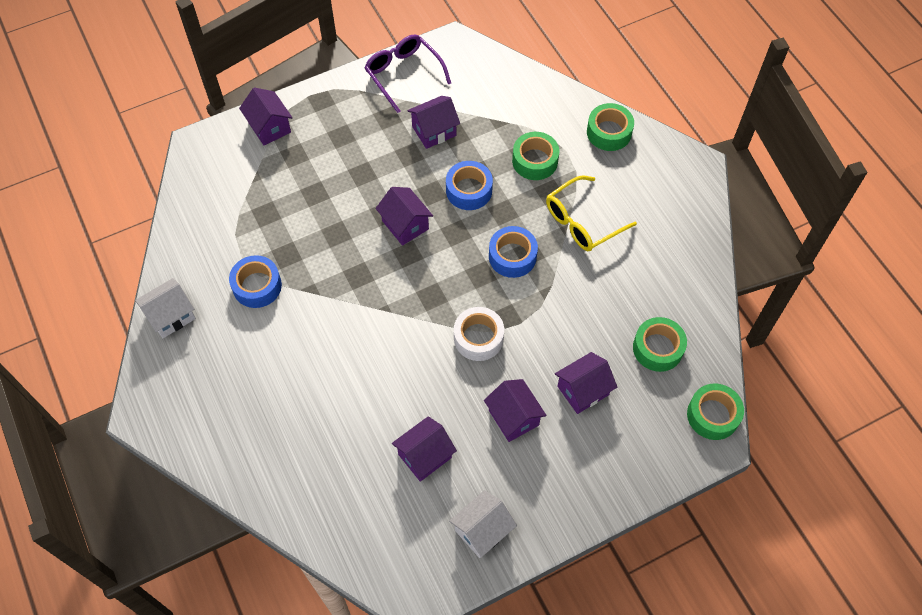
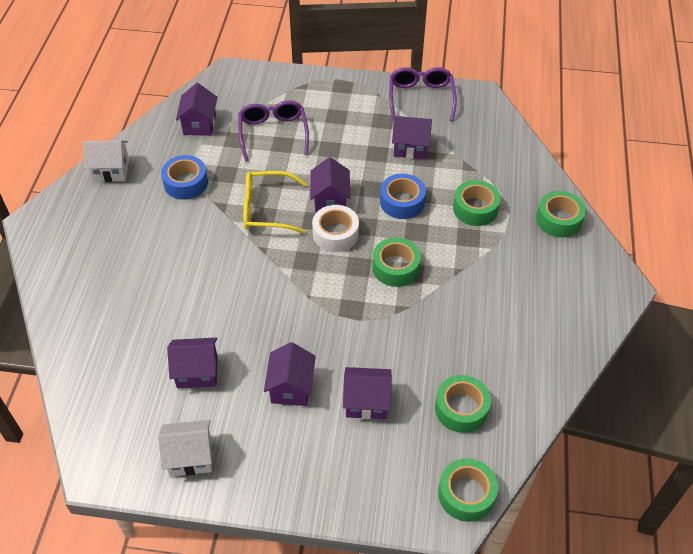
camera: 35 degrees right, 10 degrees down
purple house [239,88,293,145] -> purple house moved to [176,83,217,136]
white tape [454,307,504,361] -> white tape moved to [312,205,359,252]
blue tape [489,226,538,278] -> green tape [372,237,421,287]
yellow glasses [546,175,637,251] -> yellow glasses moved to [243,171,307,234]
none -> purple glasses [238,101,309,161]

